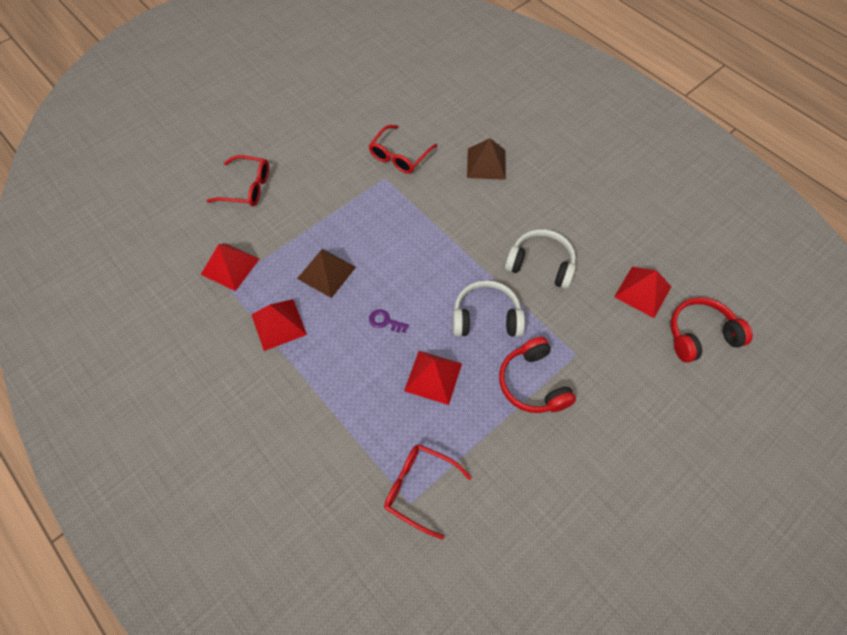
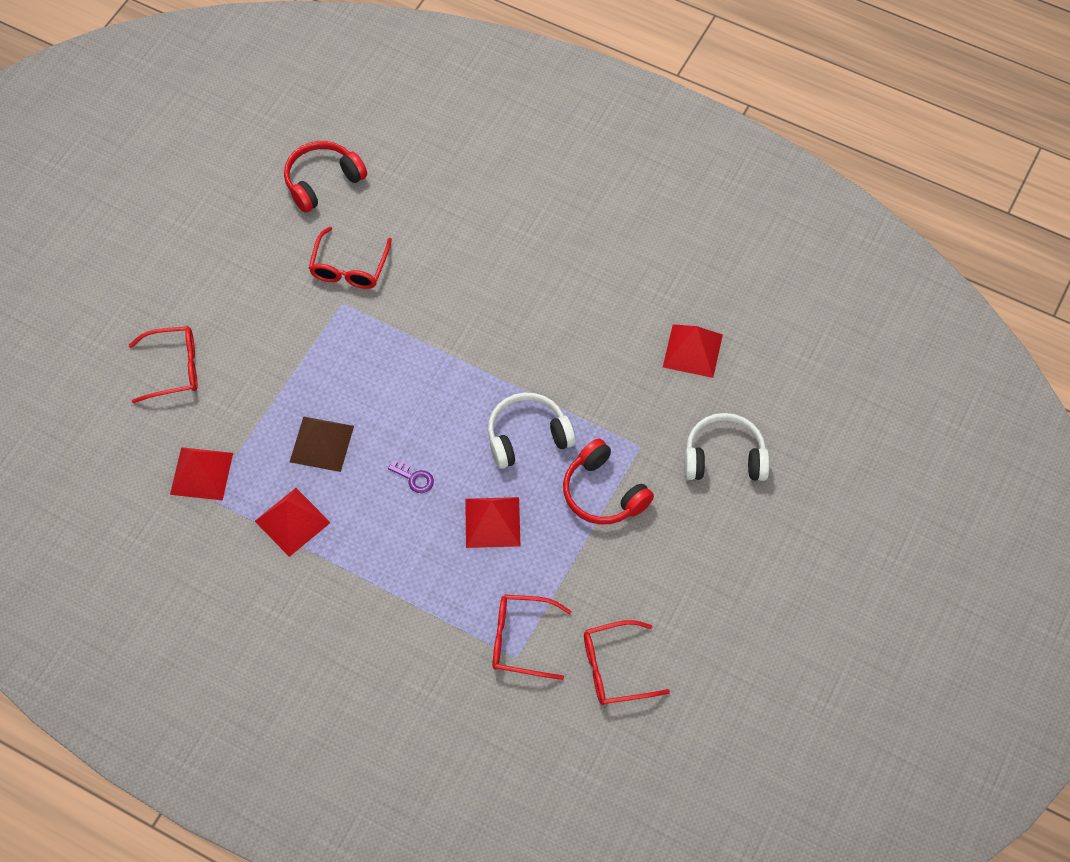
camera: 20 degrees left, 0 degrees up
purple key [369,309,409,333] -> purple key turned 150 degrees counterclockwise [388,460,434,493]
brown pyramid [467,138,506,180] -> none
white headphones [505,229,576,289] -> white headphones moved to [684,413,770,481]
red headphones [670,297,753,363] -> red headphones moved to [284,141,367,213]
none -> red glasses [584,620,670,705]

